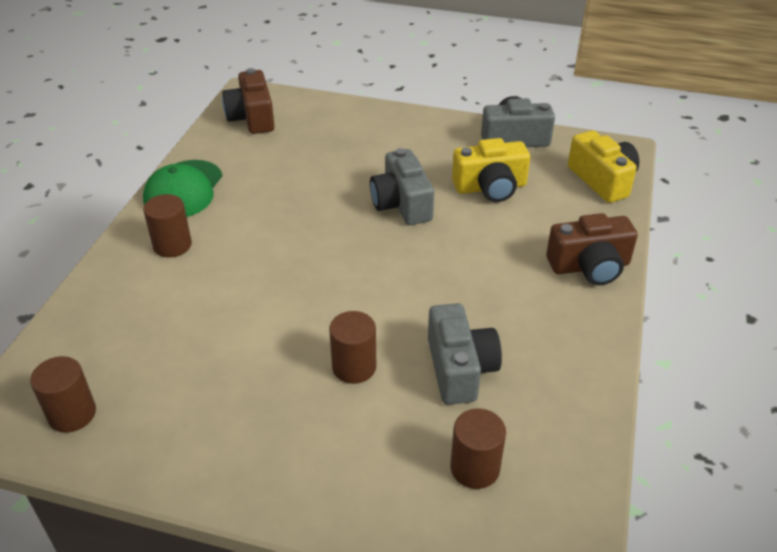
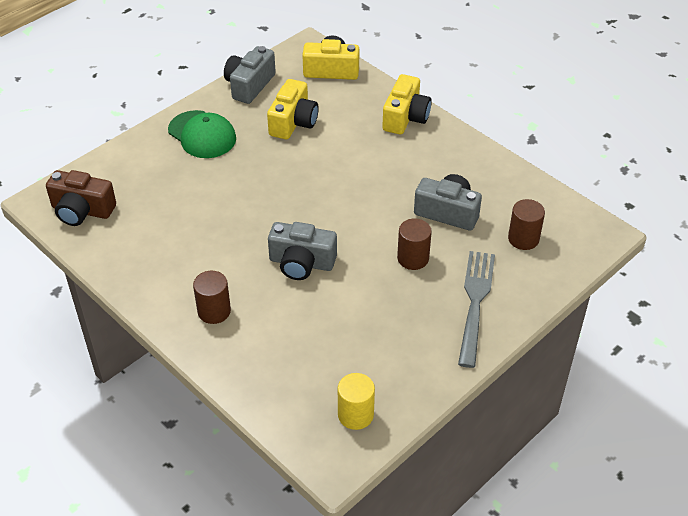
camera: 60 degrees left, 5 degrees up
brown cylinder [30,356,96,433] -> yellow cylinder [338,373,375,430]
green cap [143,160,222,217] -> green cap moved to [168,110,236,158]
grey camera [370,148,434,225] -> grey camera moved to [268,222,337,280]
brown camera [546,213,638,285] -> yellow camera [382,74,432,134]
none -> grey fork [458,251,495,368]

